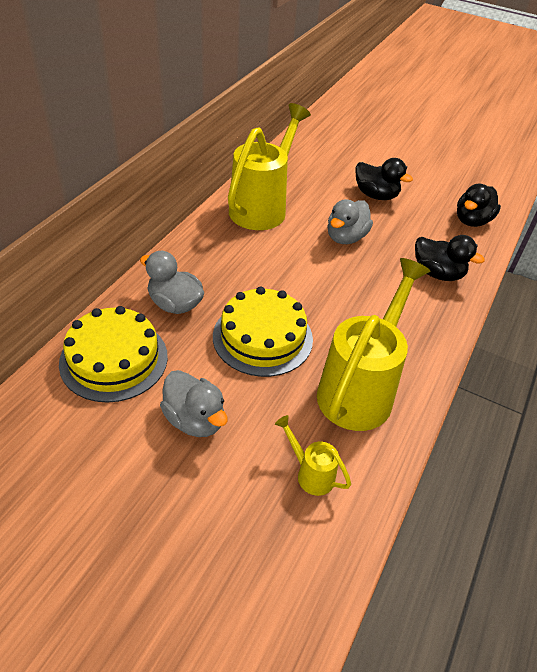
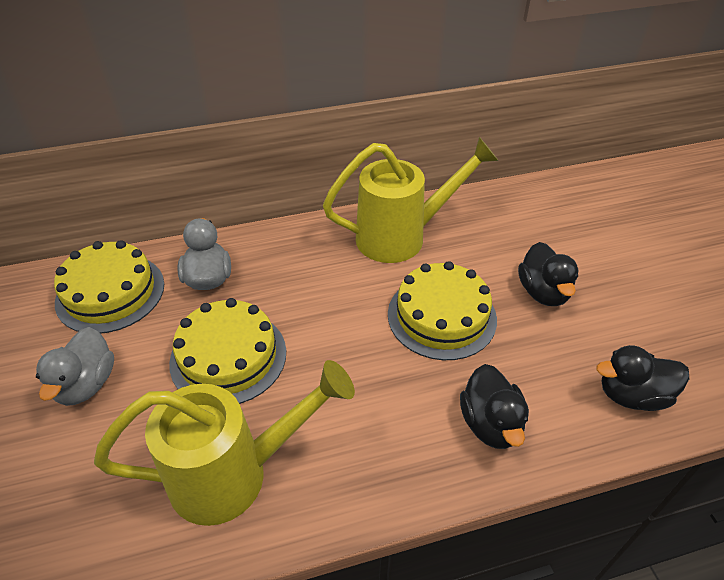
camera: 50 degrees right, 0 degrees up
yellow watering can [275,415,351,496] -> none
grey duck [327,199,373,244] -> yellow cake [388,261,497,360]

